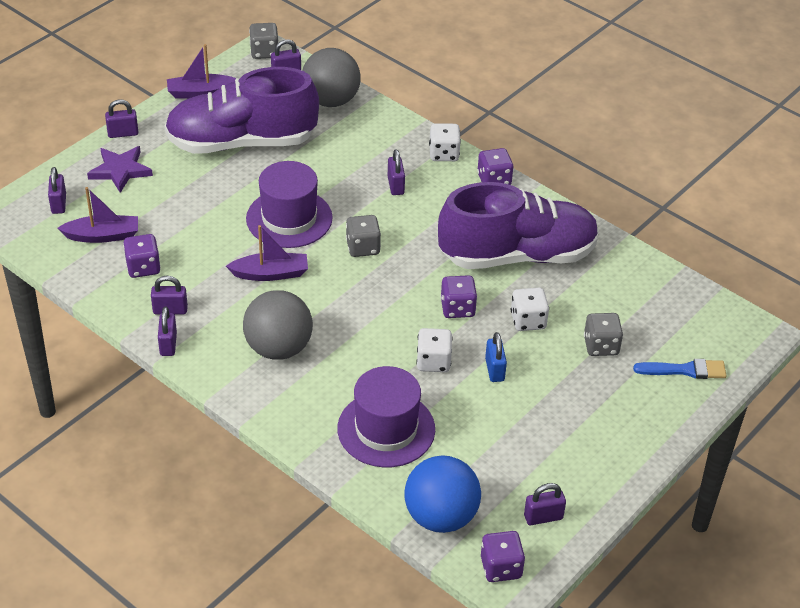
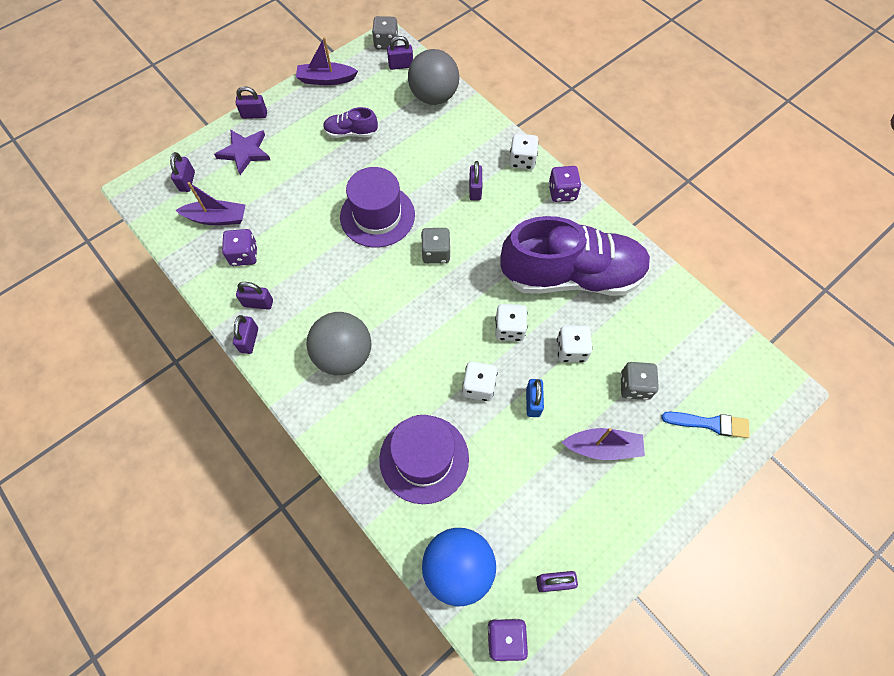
camera: 10 degrees right, 20 degrees up
purple shoe [164,67,319,154] -> purple shoe [323,107,378,138], size x0.42
purple boat [226,225,308,281] -> purple boat moved to [562,428,645,460]
purple dice [441,275,477,318] -> white dice [495,304,527,341]

